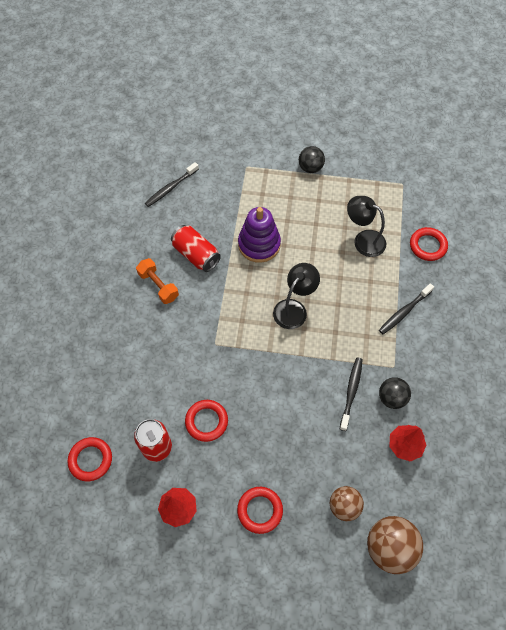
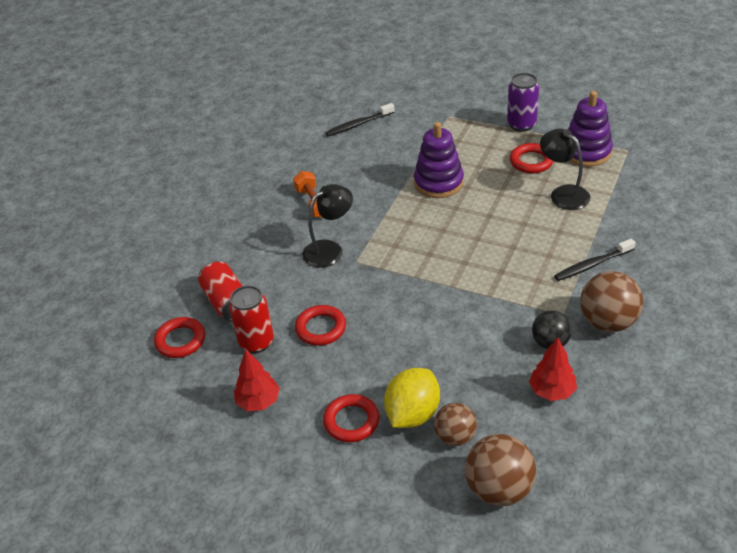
camera: 20 degrees right, 20 degrees down
red can [171,225,221,272] -> red can moved to [198,261,242,321]
black lamp [273,263,320,329] -> black lamp moved to [302,184,353,268]
black ball [299,146,325,173] -> purple can [507,73,539,132]
black toothbrush [340,357,363,431] -> none
red ring [410,227,448,261] -> red ring moved to [510,143,553,173]
none -> yellow lemon [384,368,440,428]
none -> purple stacking toy [568,91,613,167]
none -> brown ball [580,271,643,332]

